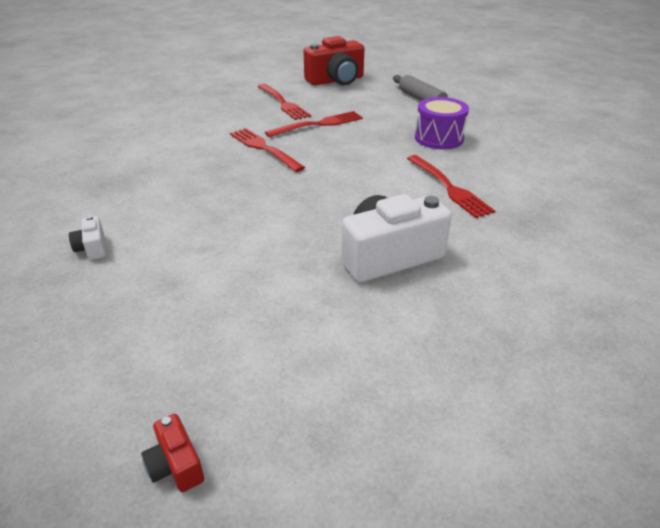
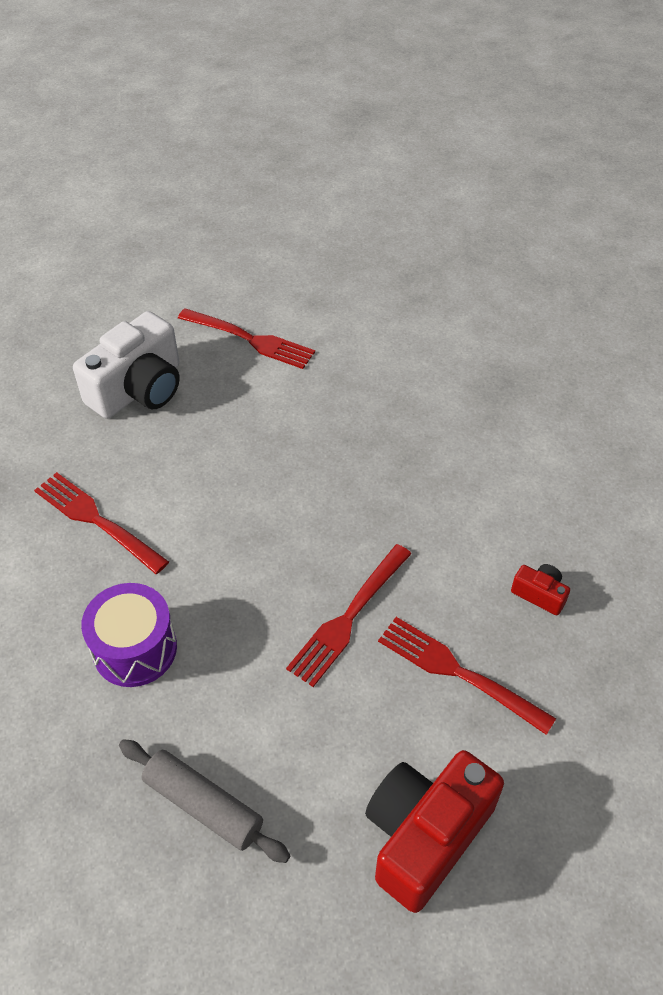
camera: 155 degrees right, 15 degrees up
white camera [69,216,106,260] -> none
red camera [141,414,204,492] -> red camera moved to [511,564,570,615]
red fork [230,128,305,172] -> red fork moved to [178,308,315,369]

